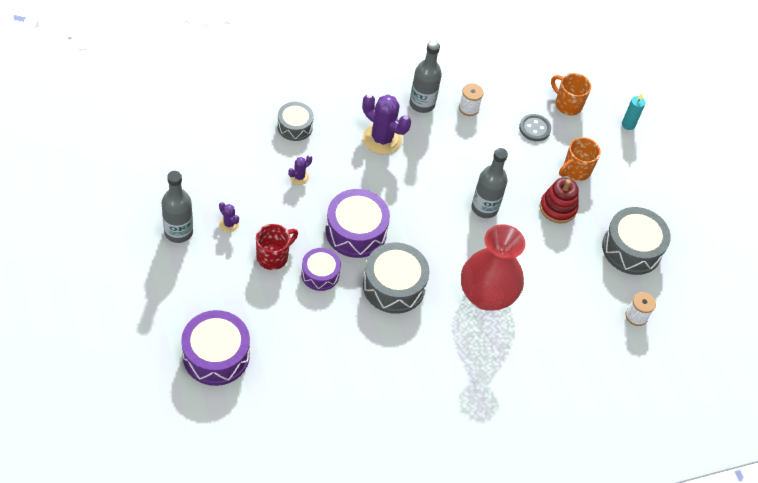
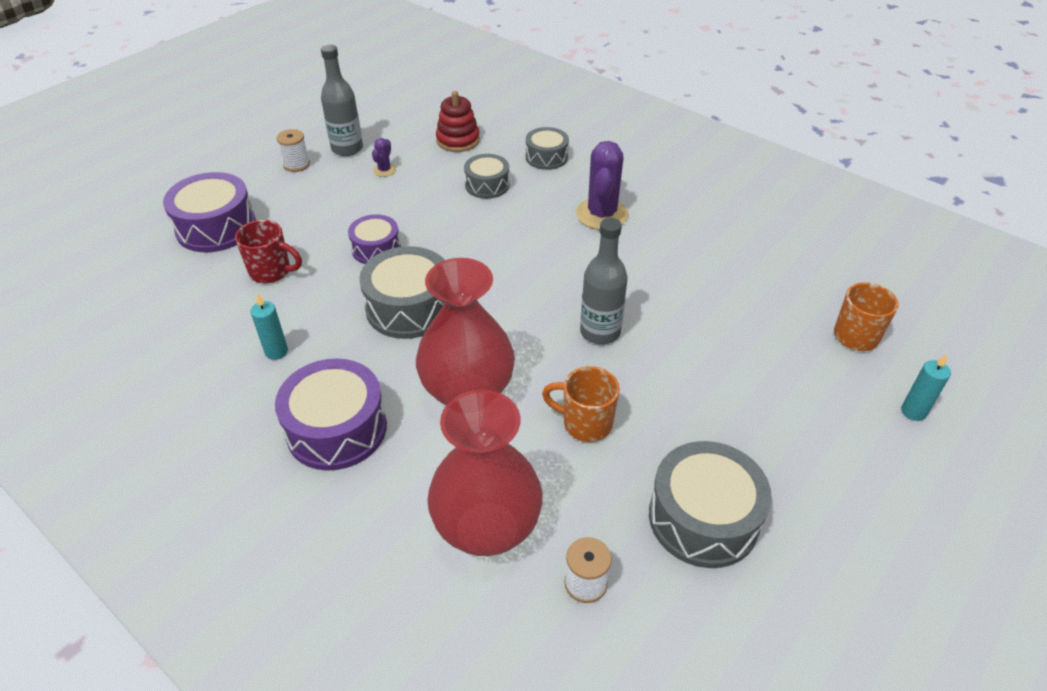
camera: 65 degrees right, 10 degrees down
red mug [256,224,298,270] -> red mug moved to [235,220,302,283]
purple cactus [288,155,312,185] -> grey drum [464,154,510,199]
purple drum [326,189,390,258] -> purple drum moved to [275,358,387,470]
grey bottle [410,41,442,113] -> none
white spool [459,83,484,116] -> white spool moved to [276,129,310,172]
grey button [519,114,551,141] -> none
red stacking toy [540,178,579,223] -> red stacking toy moved to [436,91,480,152]
orange mug [559,137,601,181] -> orange mug moved to [542,366,620,442]
none -> turquoise candle [251,293,288,360]
none -> red vase [427,390,543,556]

